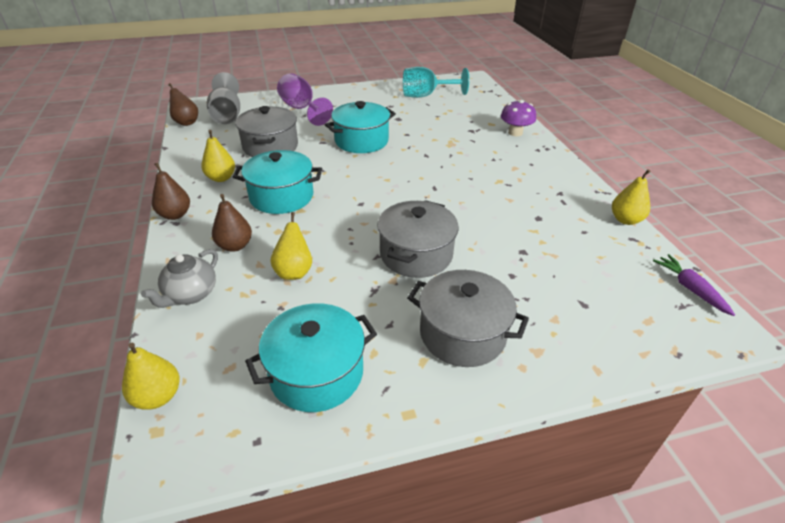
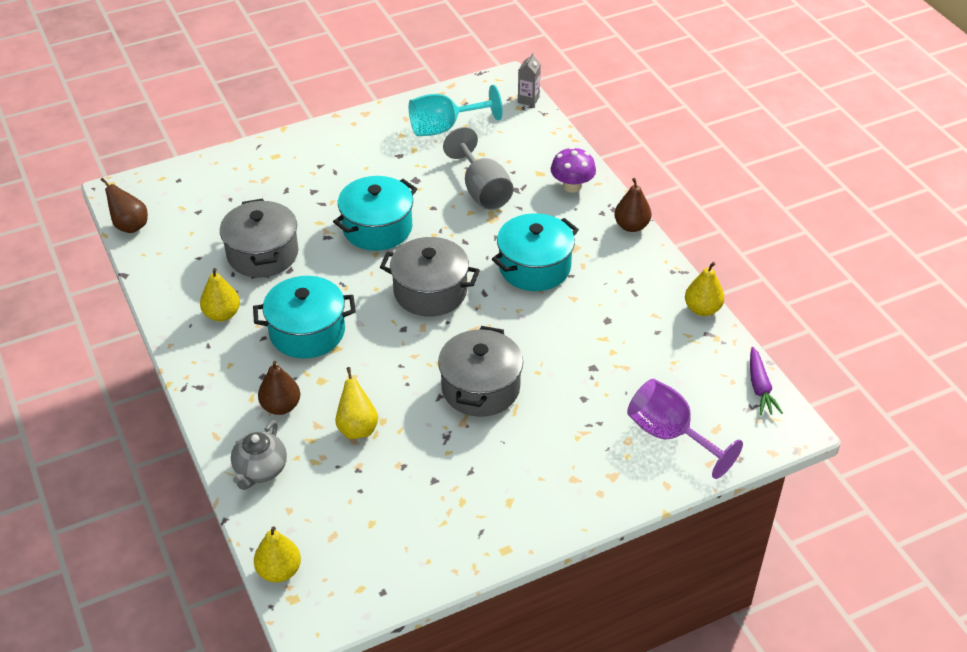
camera: 10 degrees left, 5 degrees up
brown pear [152,163,190,220] -> brown pear moved to [614,178,651,232]
grey goblet [207,72,240,124] -> grey goblet moved to [443,127,513,210]
turquoise pot [245,303,377,412] -> turquoise pot moved to [492,213,579,291]
purple goblet [277,73,333,126] -> purple goblet moved to [627,379,743,479]
grey pot [407,270,529,367] -> grey pot moved to [380,237,480,317]
purple carrot [653,254,735,316] -> purple carrot turned 150 degrees counterclockwise [750,347,783,415]
none -> grey carton [518,52,541,107]

